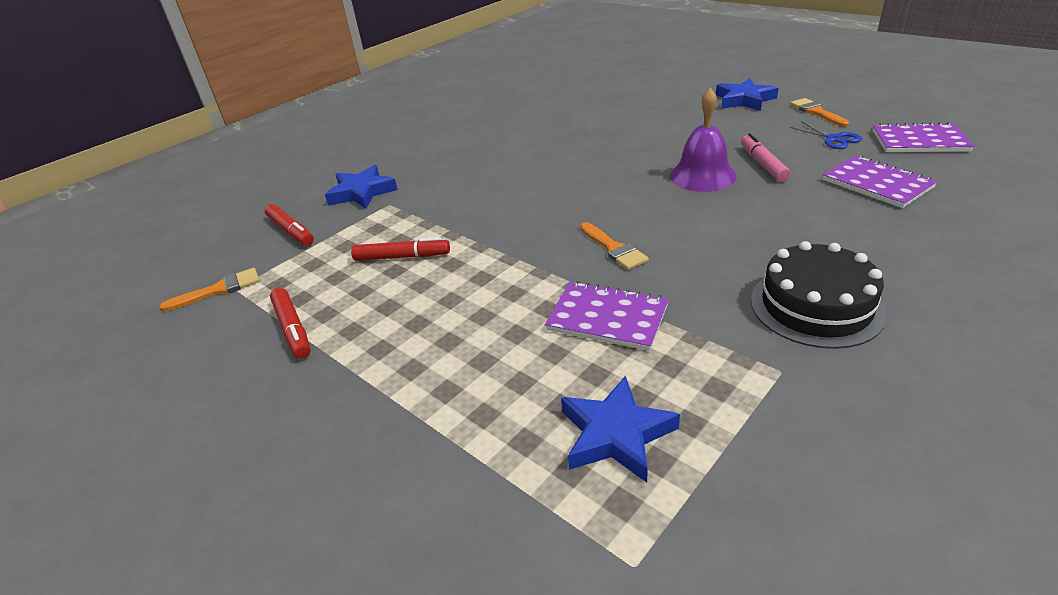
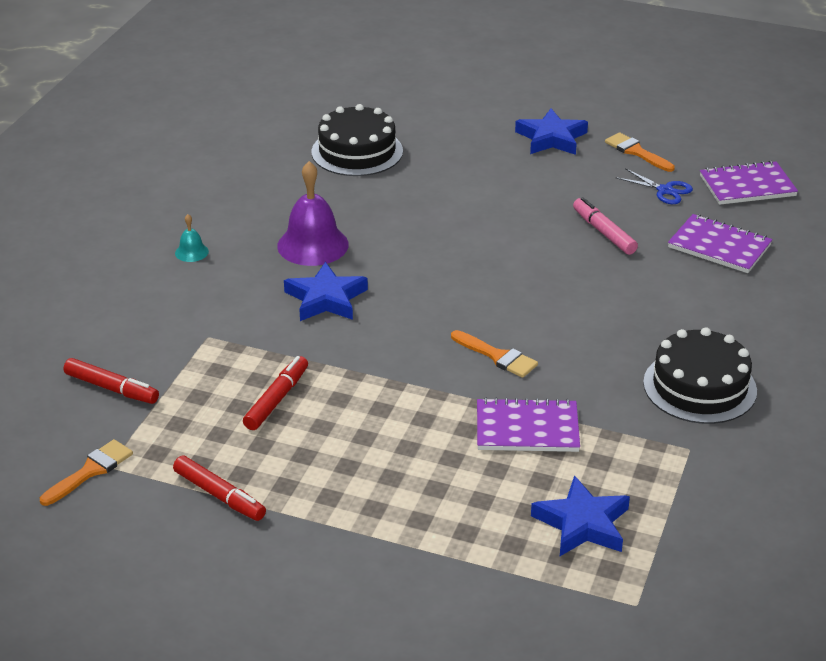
camera: 25 degrees left, 0 degrees up
blue star [325,165,398,209] -> blue star moved to [284,262,368,321]
red marker [351,237,450,261] -> red marker turned 45 degrees counterclockwise [243,356,308,430]
purple bell [670,88,737,192] -> purple bell moved to [277,161,349,266]
none -> turquoise bell [175,214,209,262]
none -> black cake [312,104,403,176]

